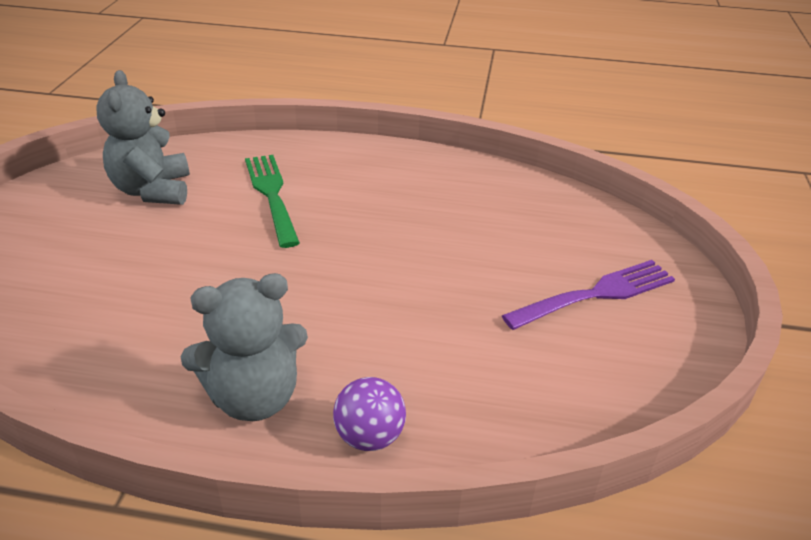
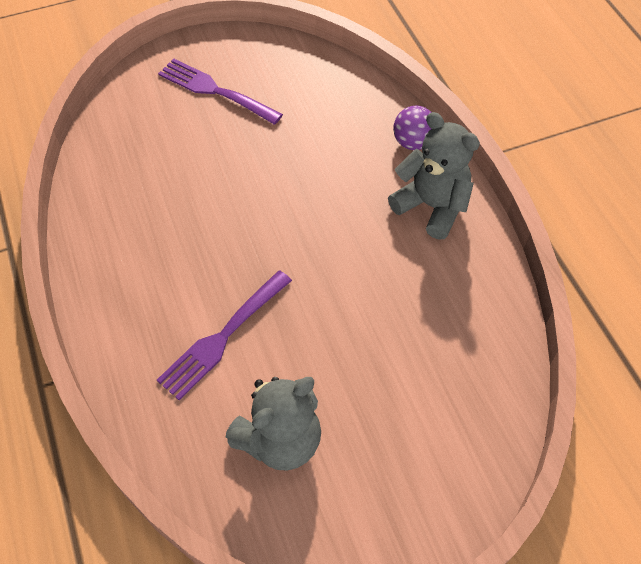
camera: 120 degrees left, 20 degrees up
green fork [245,155,300,248] -> purple fork [157,270,292,400]

